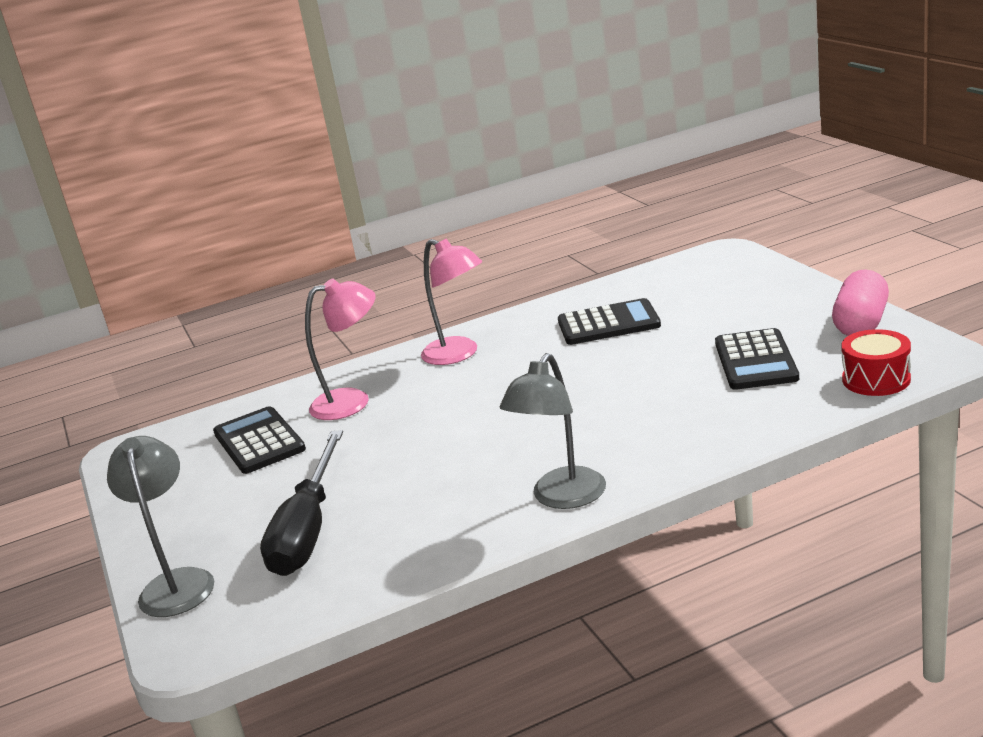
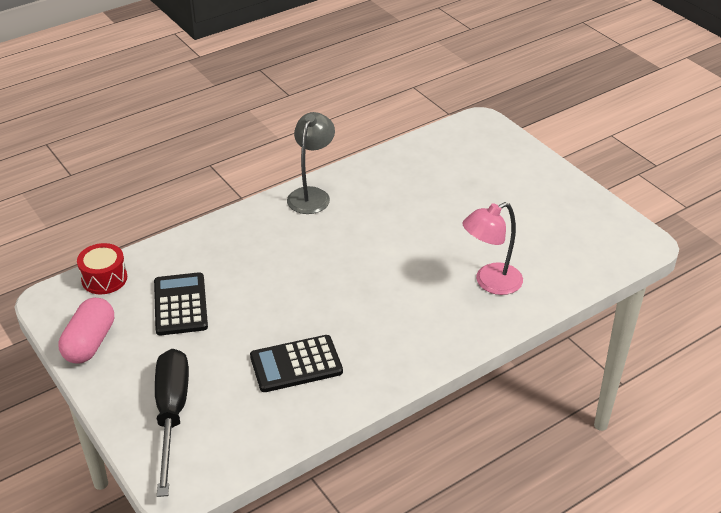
camera: 165 degrees right, 15 degrees up
grey lamp [107,436,214,617] -> none
black calculator [213,406,306,474] -> none
black screwdriver [260,430,343,576] -> black screwdriver moved to [155,349,189,497]
pink lamp [421,239,482,365] -> none

